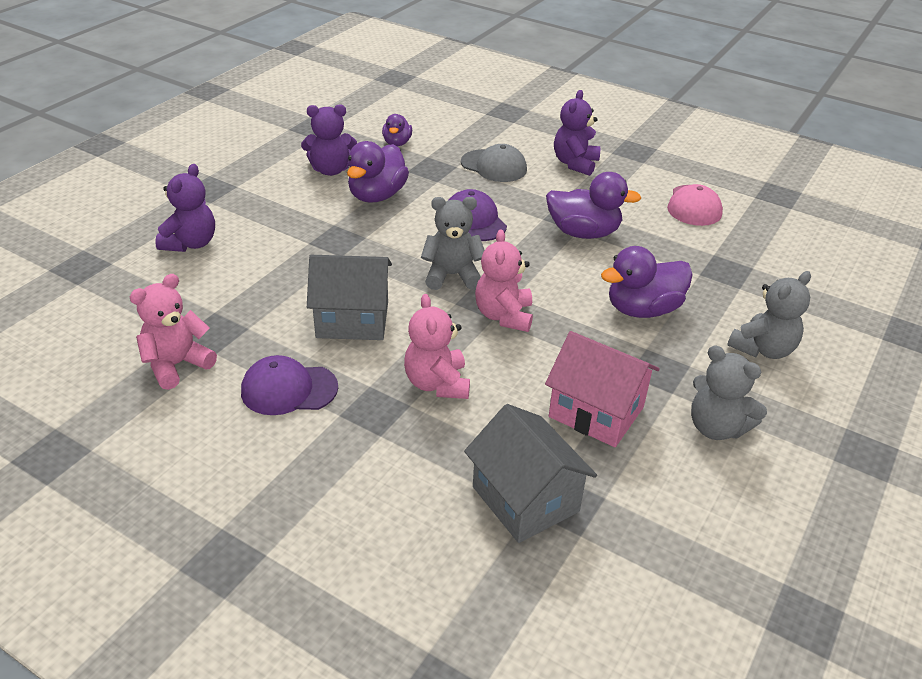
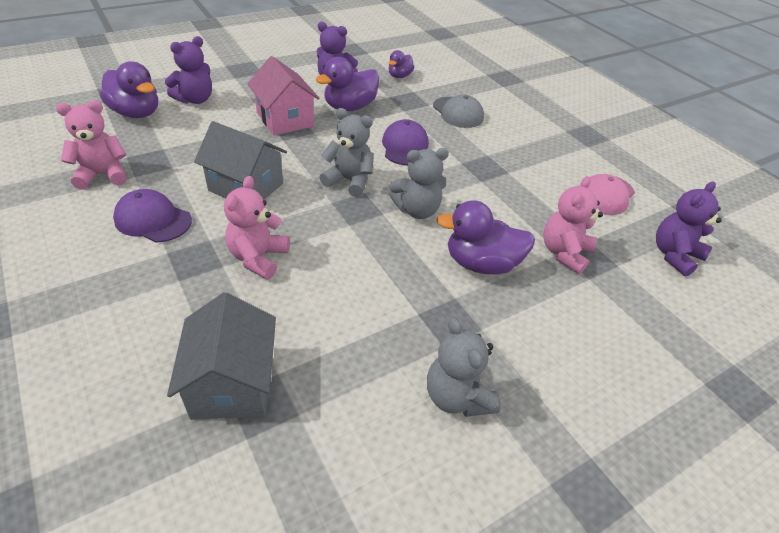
camera: 25 degrees right, 5 degrees up
pink teddy bear [475,229,533,332] -> pink teddy bear moved to [543,176,603,274]
pink house [545,331,660,447] -> pink house moved to [247,56,319,136]
purple duck [546,172,641,239] -> purple duck moved to [100,61,158,118]
purple teddy bear [554,90,600,176] -> purple teddy bear moved to [656,181,722,277]
grey teddy bear [727,271,811,359] -> grey teddy bear moved to [390,148,449,219]

